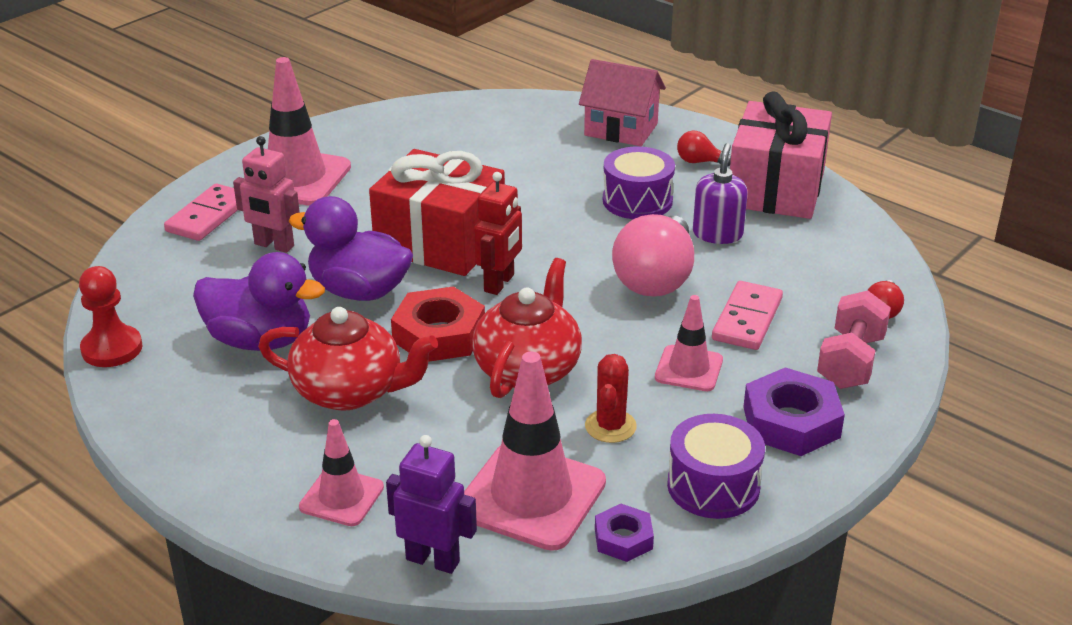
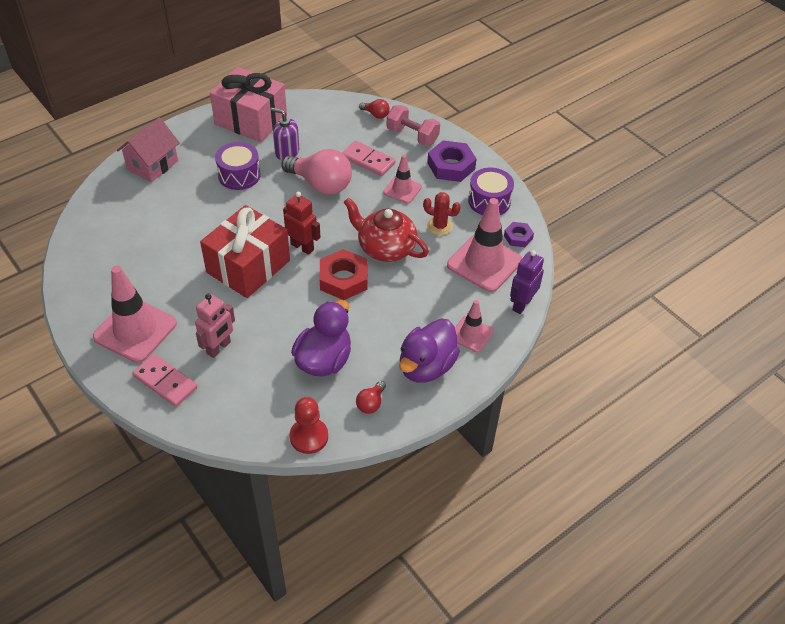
camera: 80 degrees left, 15 degrees up
red teapot [258,307,438,411] -> none
purple duck [288,196,413,301] -> purple duck moved to [399,319,460,383]
red light bulb [677,131,731,166] -> red light bulb moved to [356,381,386,414]

